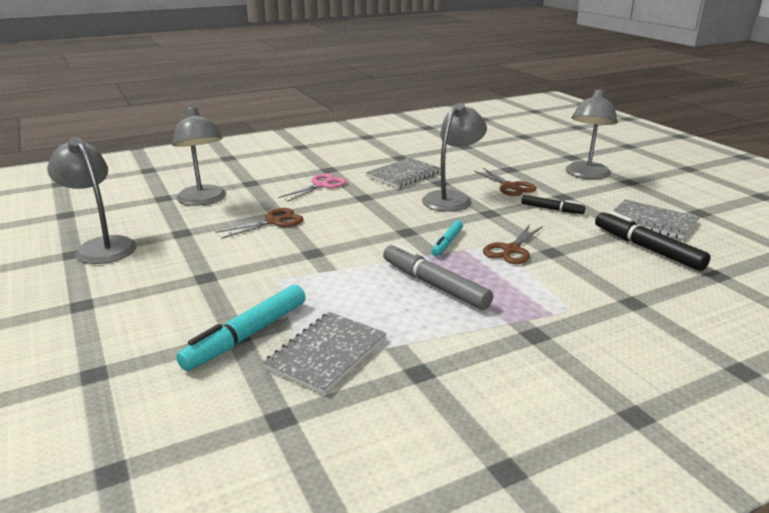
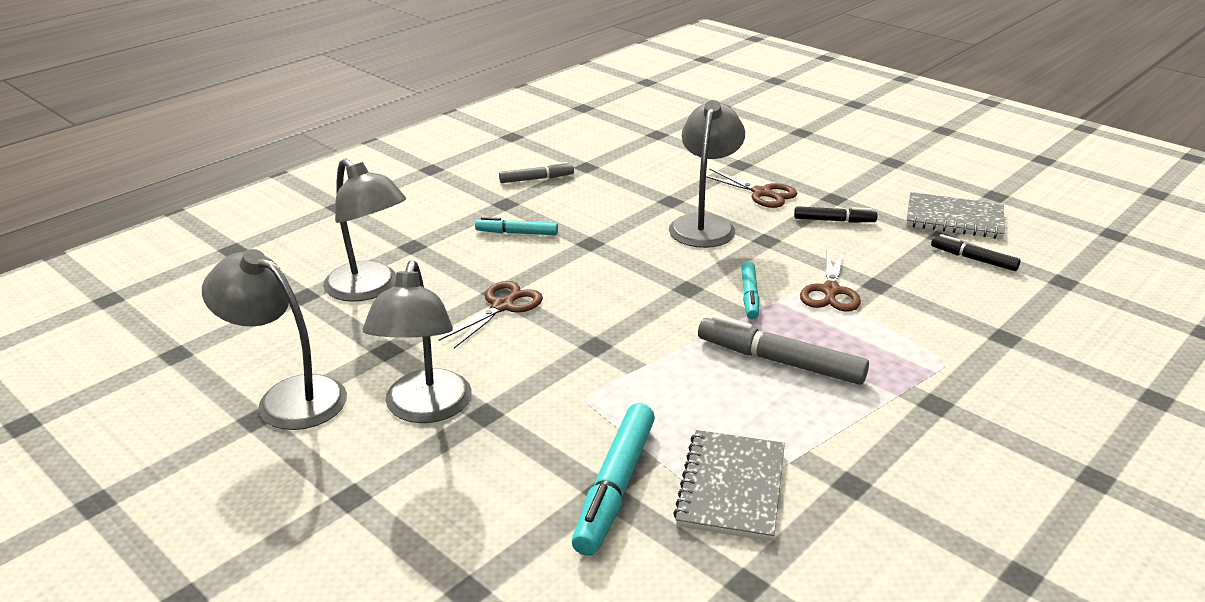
camera: 20 degrees left, 5 degrees up
pink scissors [279,174,347,202] -> turquoise marker [475,217,558,235]
grey notebook [366,158,441,188] -> none
grey lamp [566,88,618,179] -> grey lamp moved to [363,260,472,423]
black marker [595,210,711,271] -> black marker [931,234,1021,271], size x0.59
none -> grey marker [499,162,574,183]

